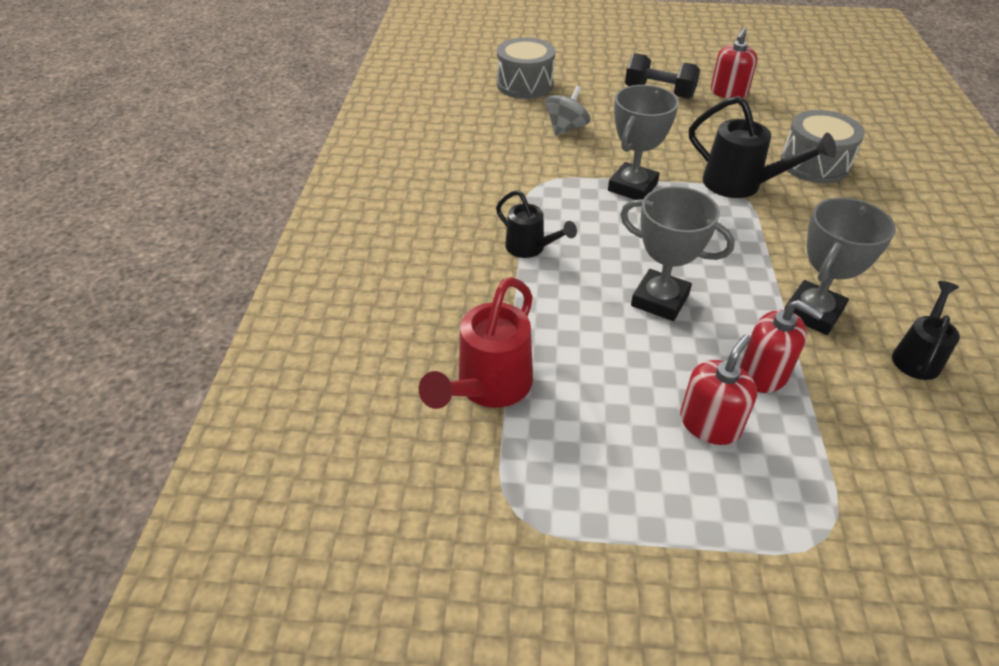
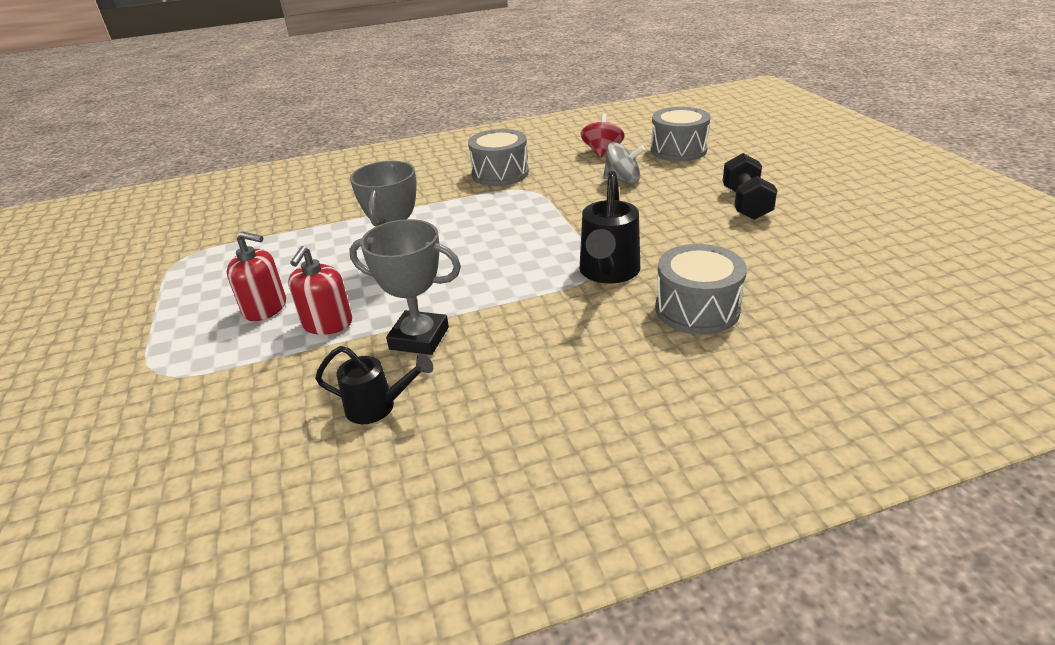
camera: 70 degrees right, 10 degrees down
red watering can [419,277,533,409] -> none
black watering can [496,190,577,258] -> none
grey trophy [608,85,679,200] -> none
red soap dispenser [711,28,758,99] -> none
none -> grey drum [468,129,529,186]
none -> red spinning top [581,114,625,158]

